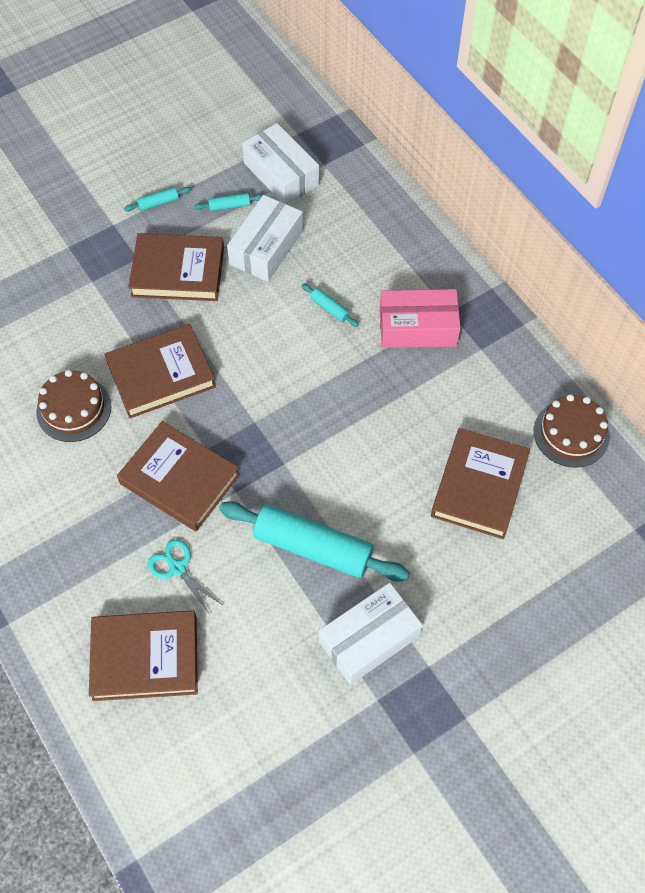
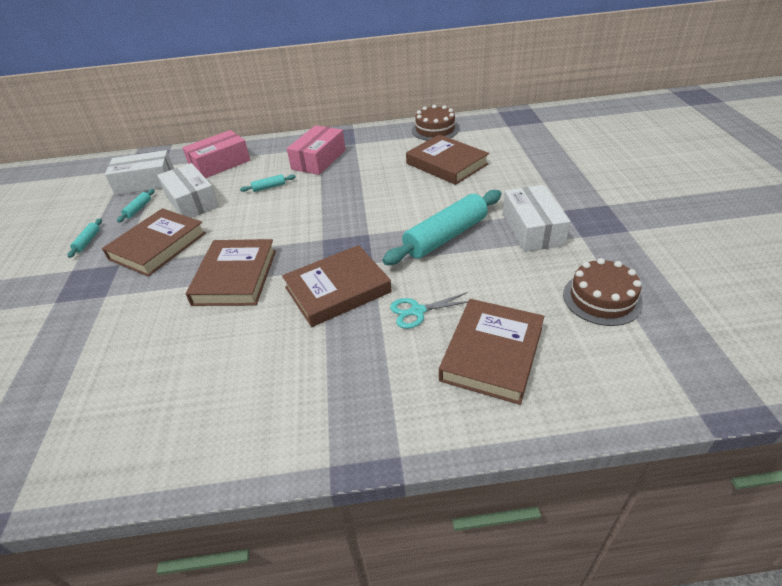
camera: 60 degrees left, 20 degrees down
brown cake [36,370,111,442] -> brown cake moved to [563,258,643,326]
none -> pink box [182,130,250,178]

